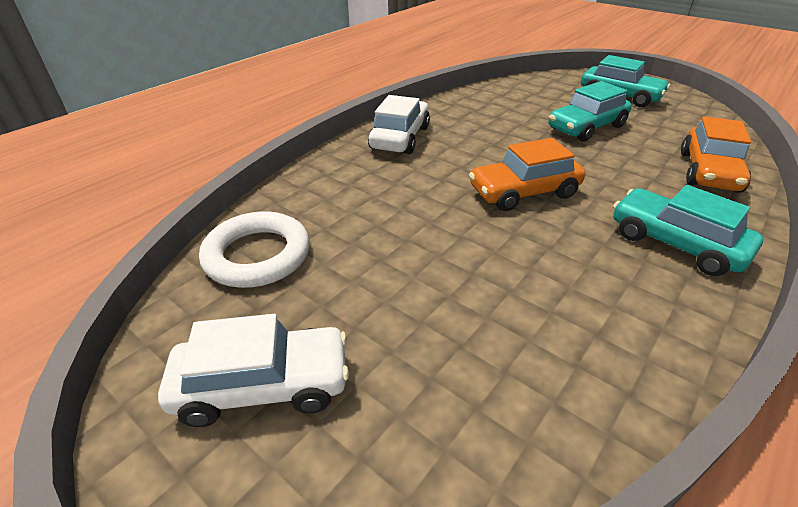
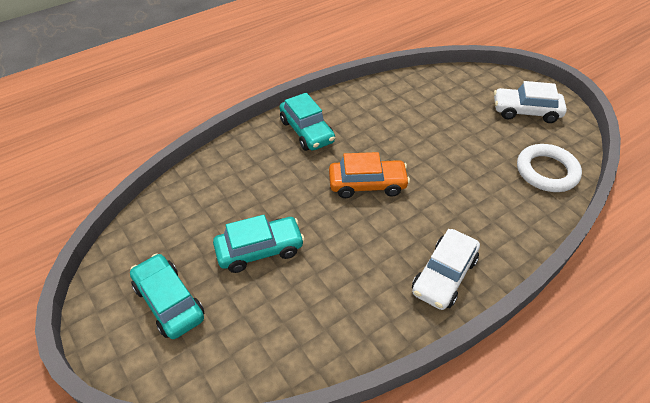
camera: 165 degrees left, 10 degrees up
orange car [681,116,752,193] -> none

